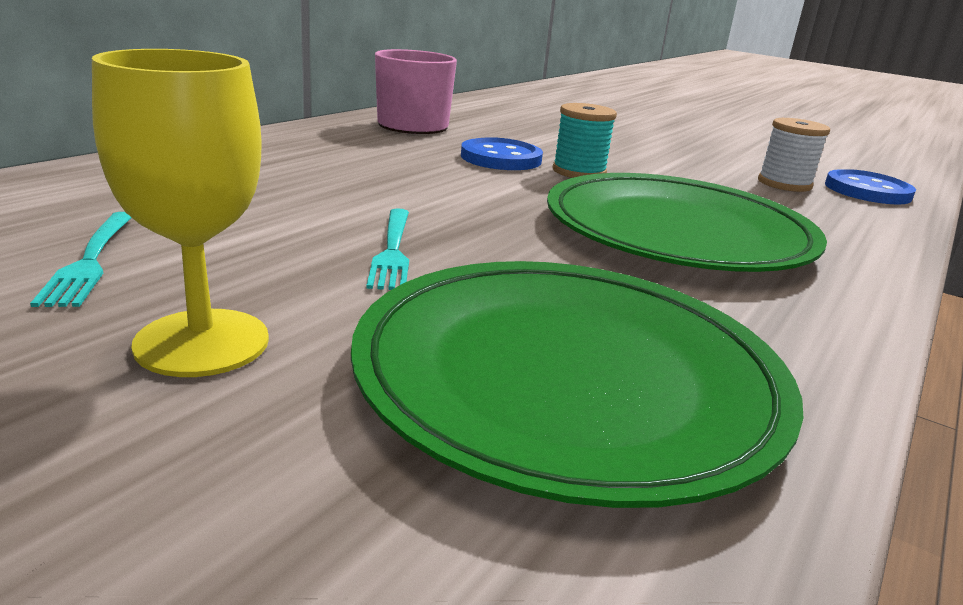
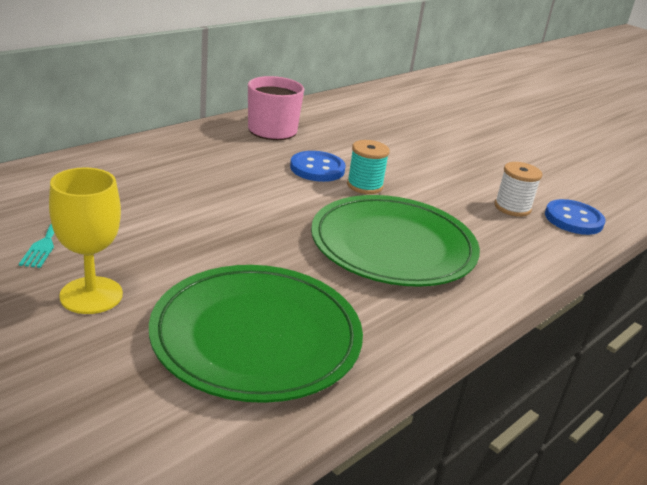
camera: 10 degrees right, 5 degrees up
turquoise fork [367,208,409,290] -> none

